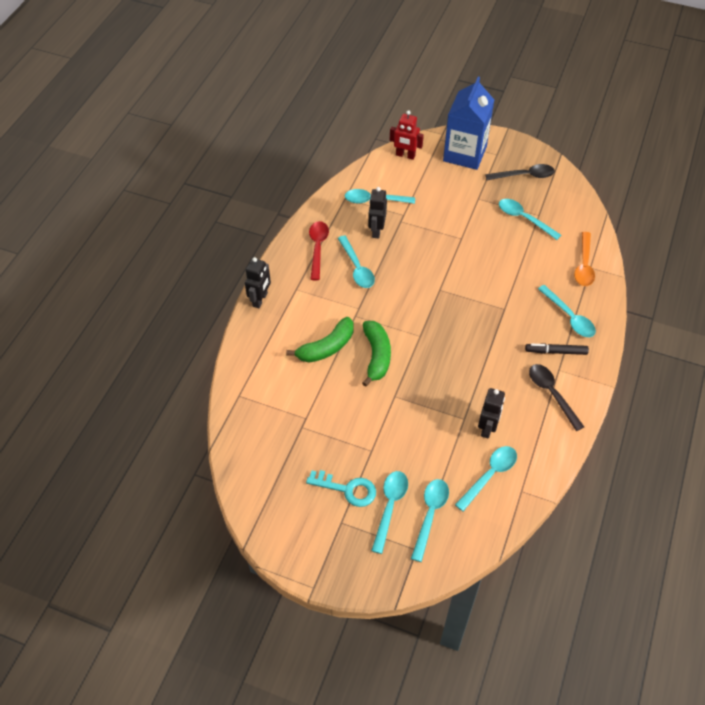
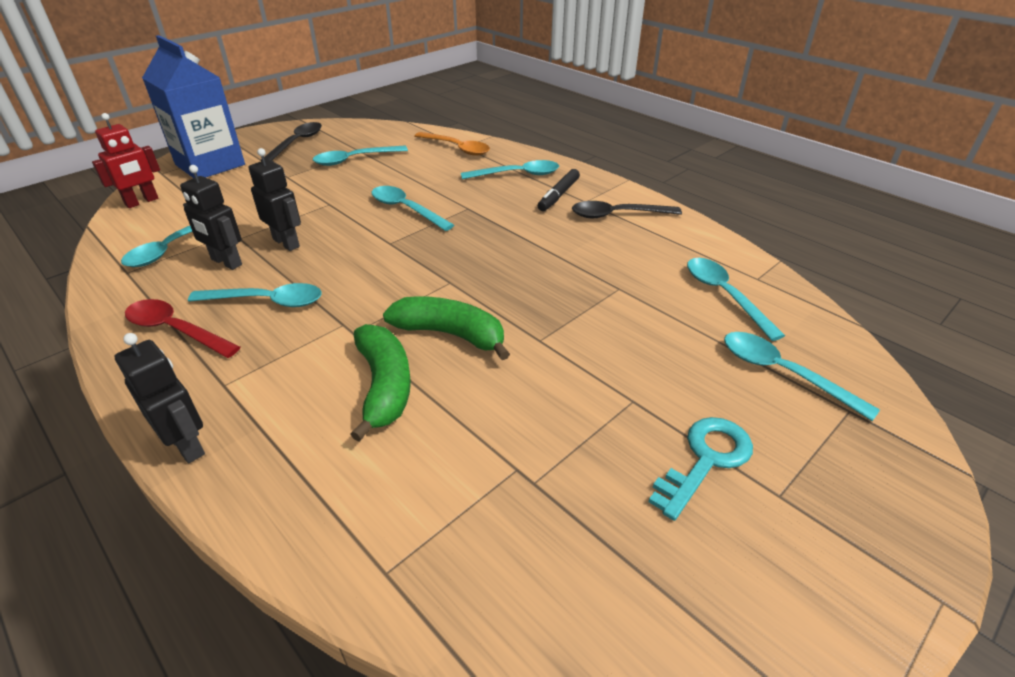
camera: 65 degrees left, 15 degrees down
turquoise spoon [371,471,408,554] -> turquoise spoon moved to [371,186,454,231]
black robot [478,388,505,439] -> black robot moved to [249,148,301,251]

